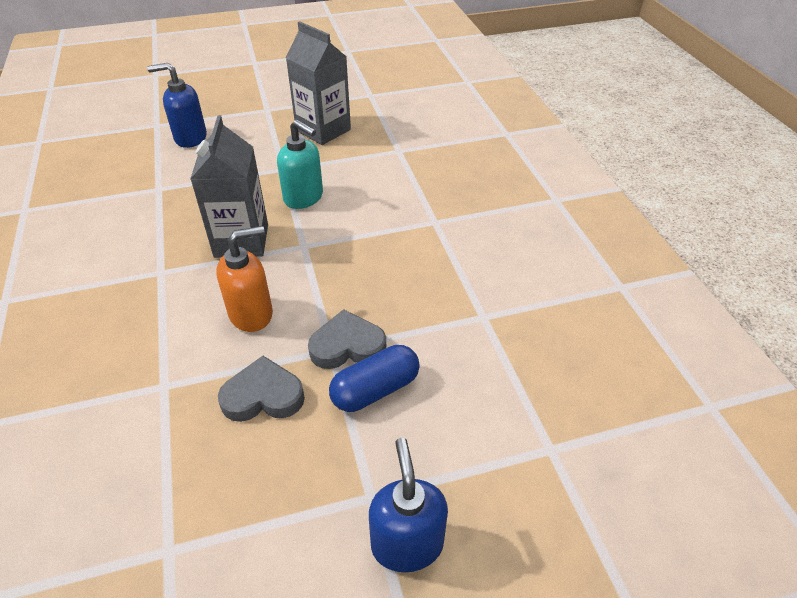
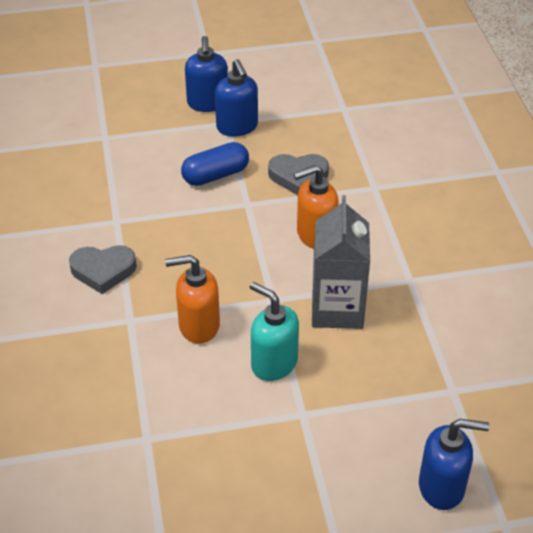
camera: 175 degrees left, 0 degrees up
grey carton [286,21,351,145] -> none
grey heart [308,309,386,369] -> grey heart moved to [69,245,137,294]
none -> orange soap dispenser [165,255,220,344]
none -> blue soap dispenser [215,59,258,137]

